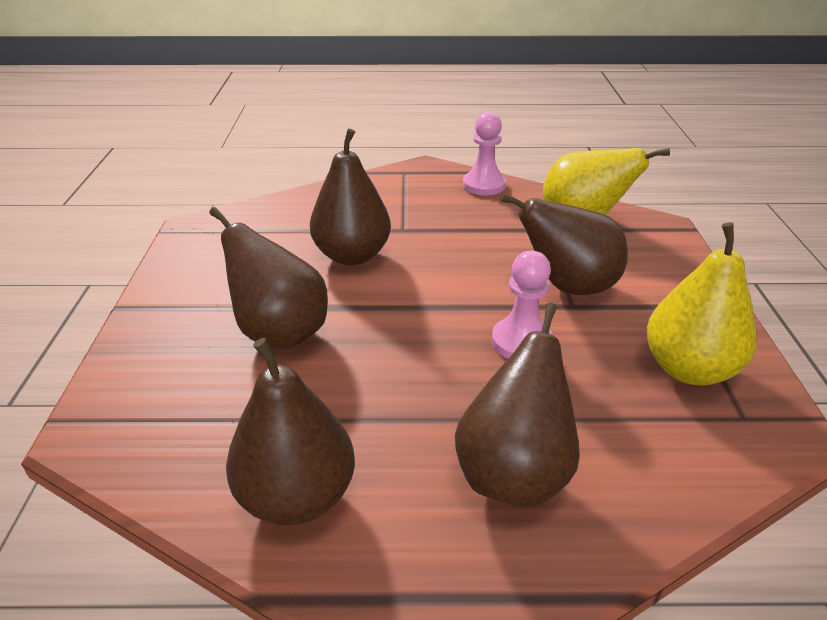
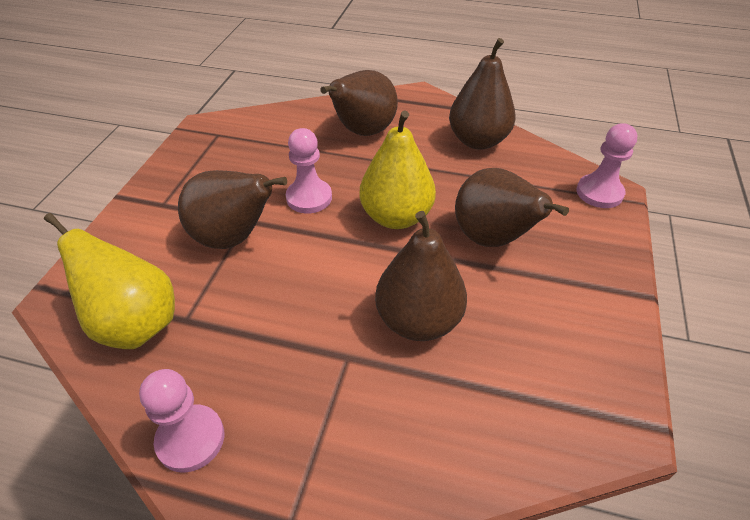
camera: 165 degrees left, 10 degrees up
yellow pear [646,222,757,385] -> yellow pear moved to [359,111,436,229]
none -> pink pawn [577,123,637,208]

